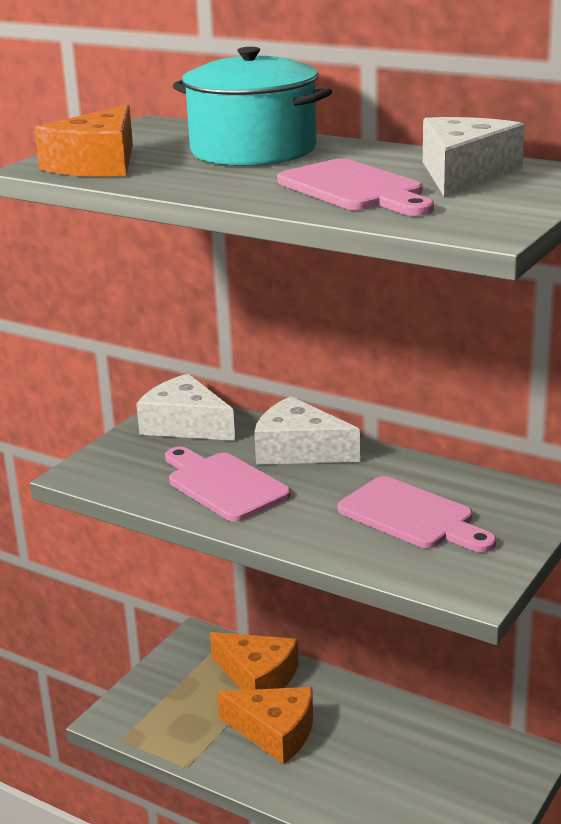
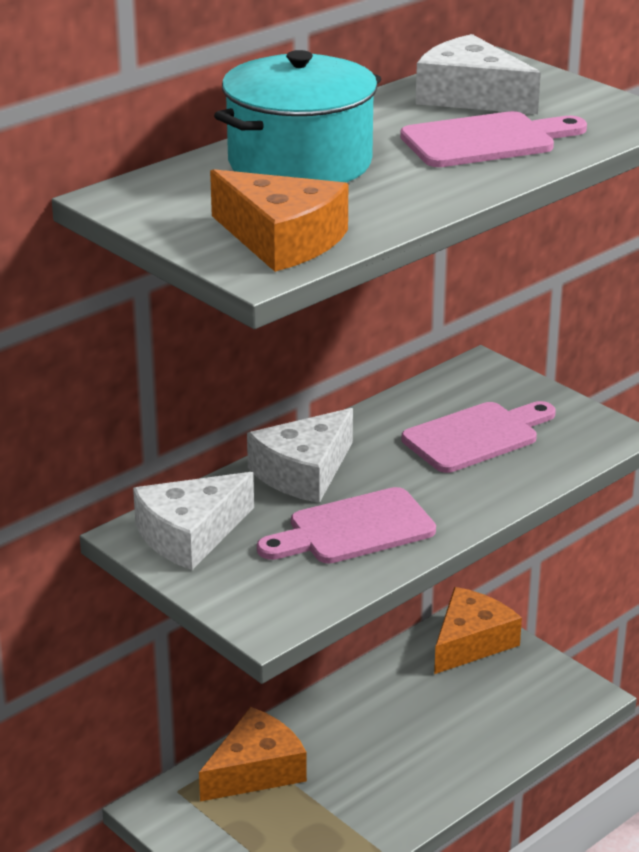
camera: 75 degrees left, 5 degrees up
orange cheese [217,687,313,764] -> orange cheese moved to [434,587,522,674]

